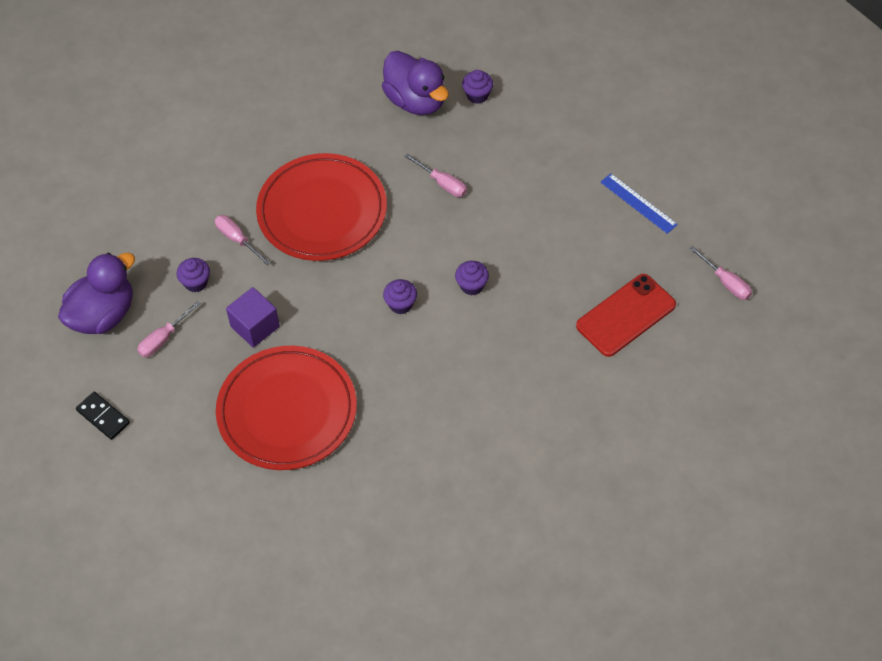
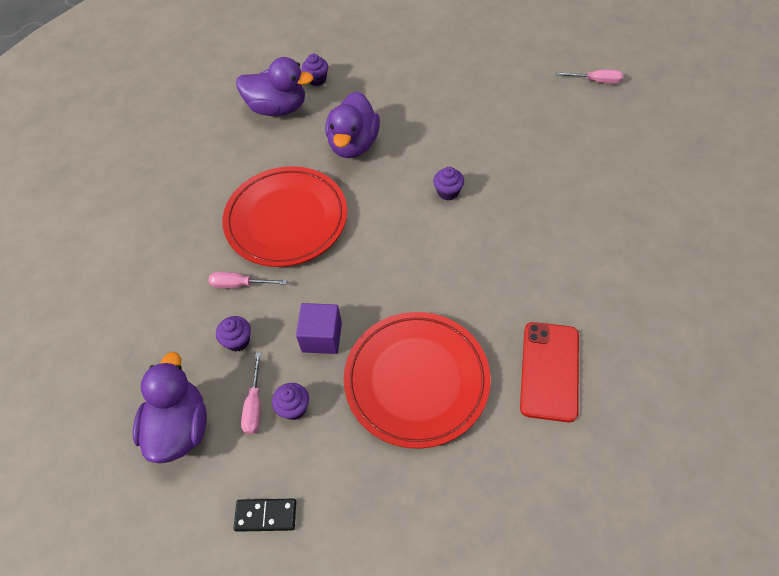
camera: 40 degrees left, 0 degrees up
purple cupcake [383,279,417,314] -> purple cupcake moved to [272,383,309,420]
pink screwdriver [404,154,467,197] -> purple duck [325,92,380,158]
red phone [576,274,676,357] -> red phone moved to [520,322,579,422]
blue ruler [600,173,678,234] -> none

